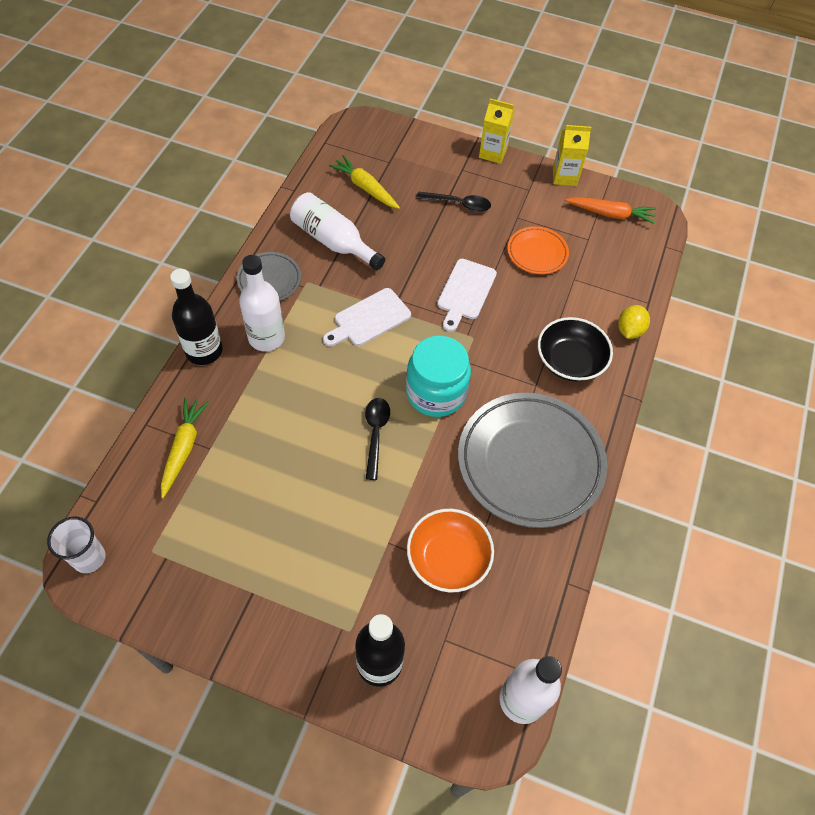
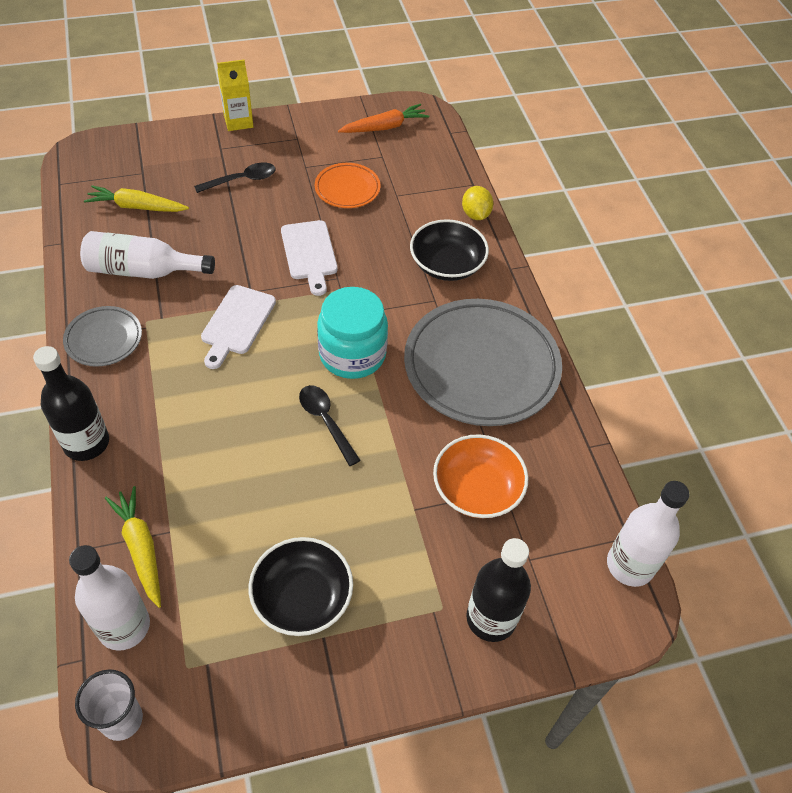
camera: 35 degrees left, 5 degrees down
white bottle [239,255,285,351] -> white bottle moved to [69,545,150,651]
yellow carton [553,125,592,186] -> none
none -> black bowl [249,537,353,636]

